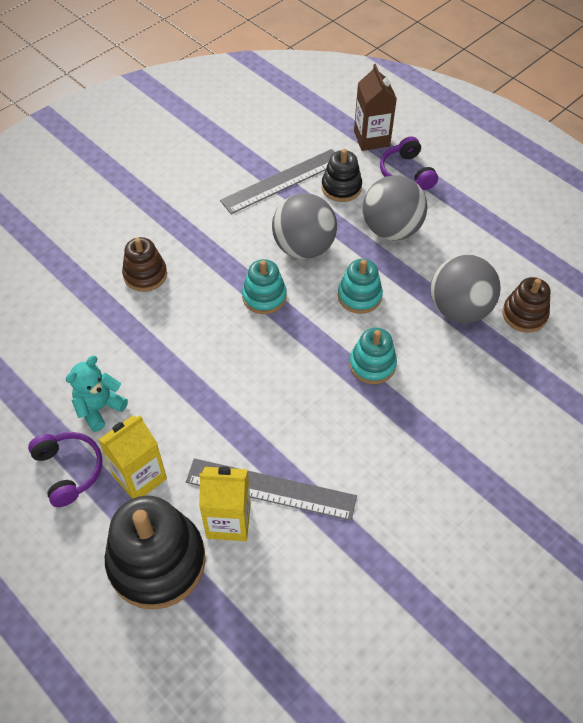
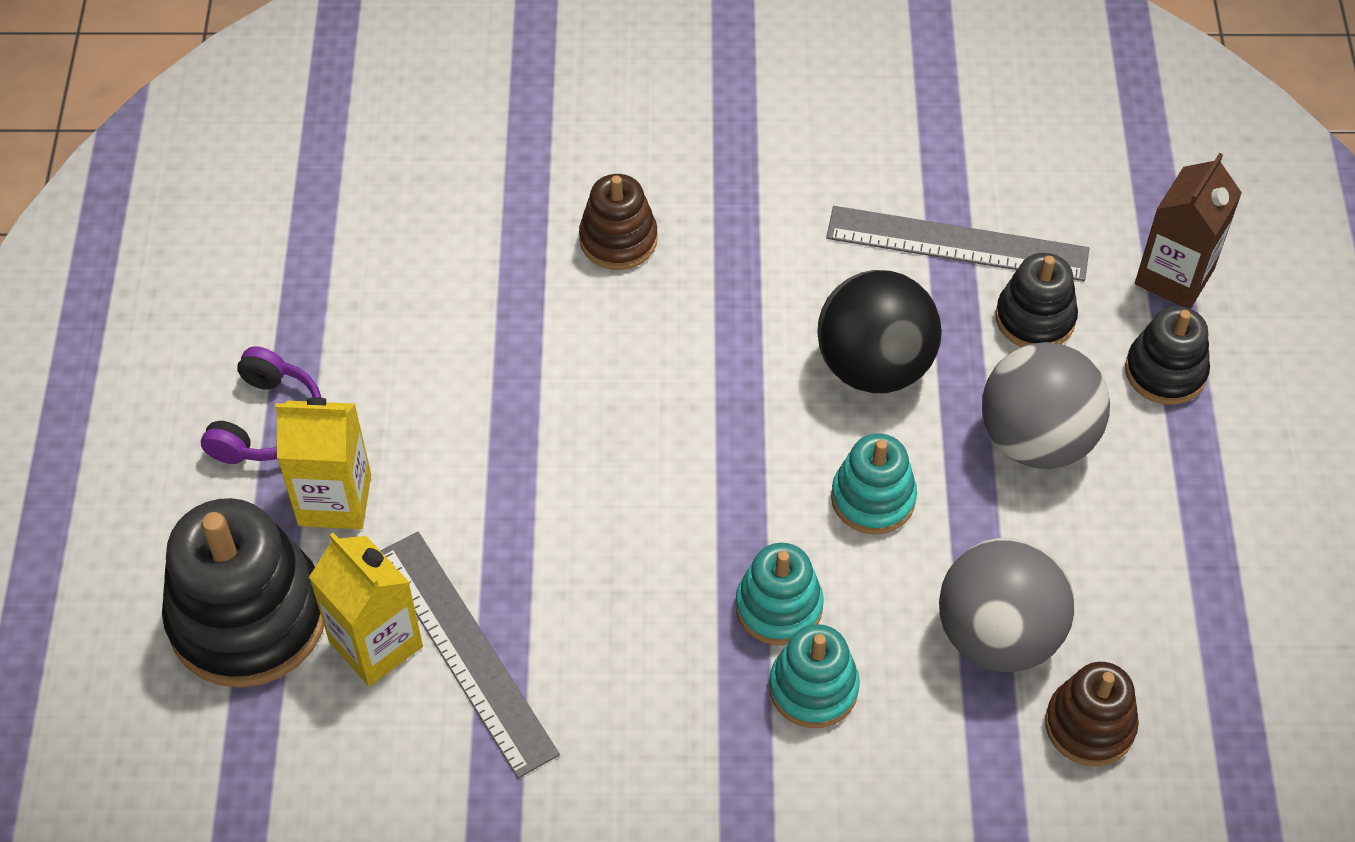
camera: 45 degrees right, 0 degrees up
turquoise teddy bear [66,356,128,432] -> none
turquoise stacking toy [242,259,287,314] -> turquoise stacking toy moved to [769,624,860,728]
grey ball [272,193,337,259] -> black ball [817,270,942,393]
purple headphones [380,136,438,190] -> black stacking toy [1125,306,1210,405]

